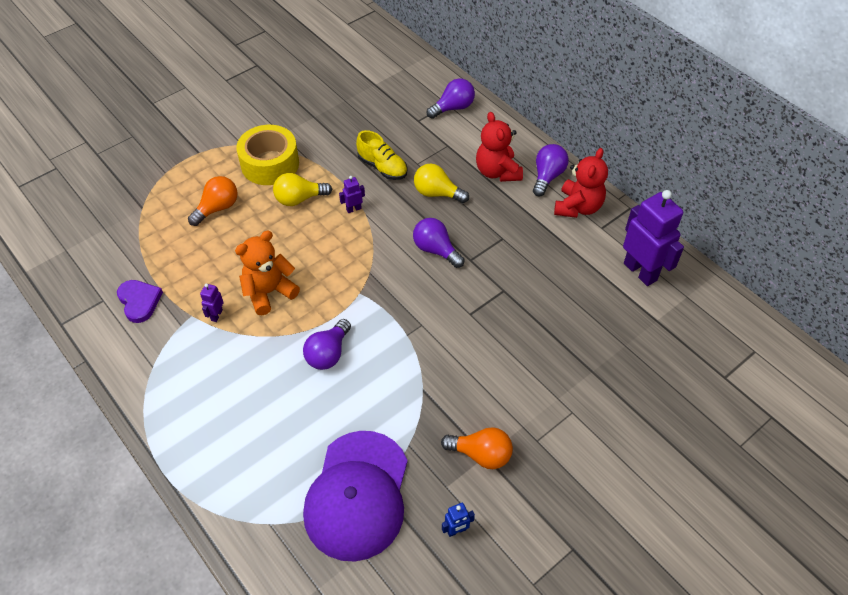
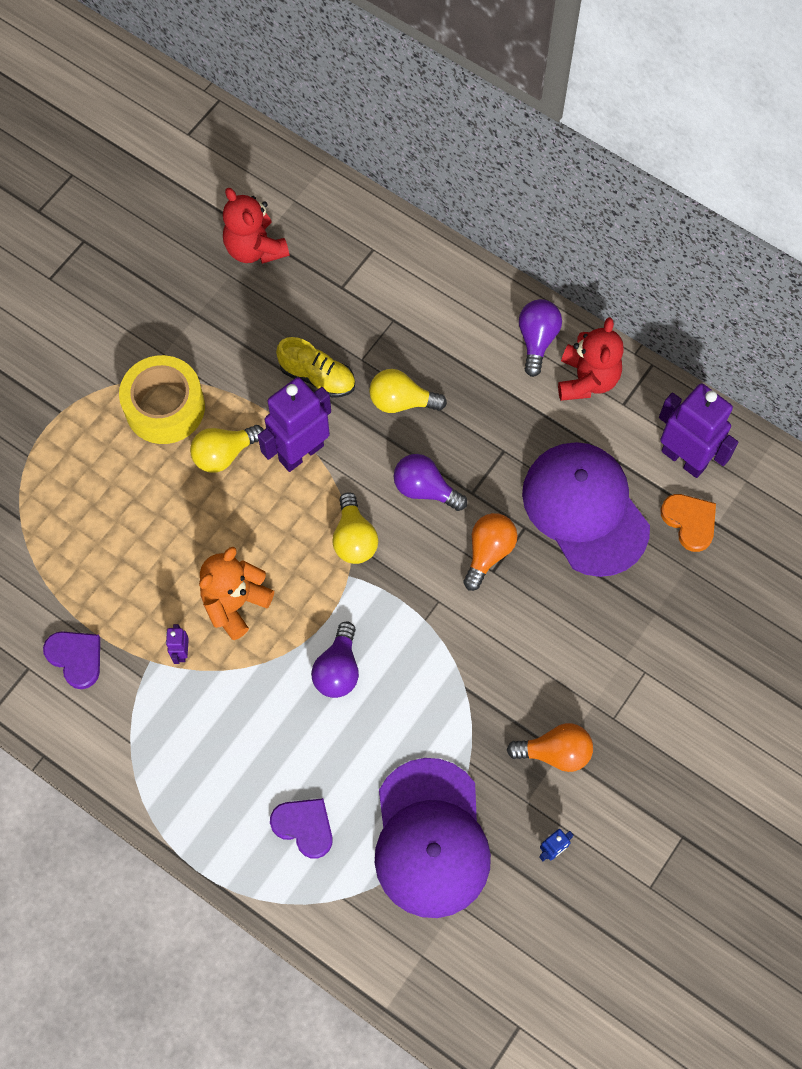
camera: 15 degrees left, 15 degrees up
orange light bulb [188,176,238,226] -> orange light bulb moved to [463,513,518,591]
purple robot [339,176,365,213] -> purple robot [258,377,331,472], size x2.34
purple light bulb [427,78,475,119] -> none
red teddy bear [476,112,523,182] -> red teddy bear moved to [223,188,289,264]
none -> purple heart [270,798,333,859]
none -> yellow light bulb [332,492,378,564]
none -> purple cap [522,442,650,577]
none -> orange heart [661,494,716,552]

